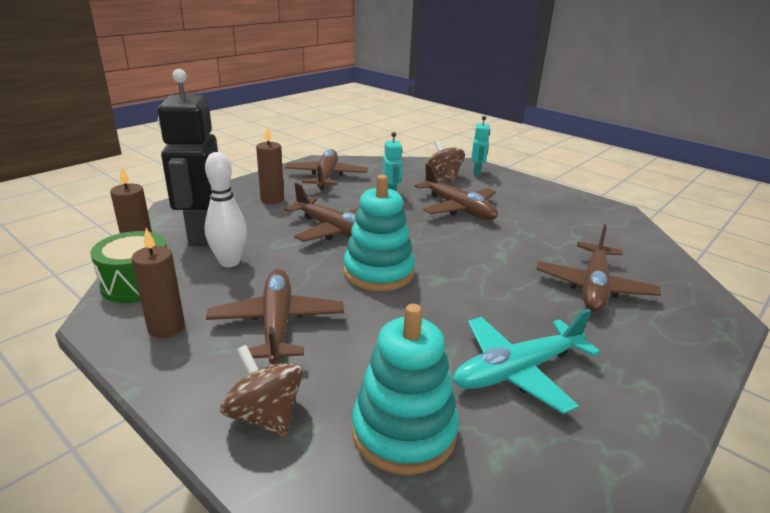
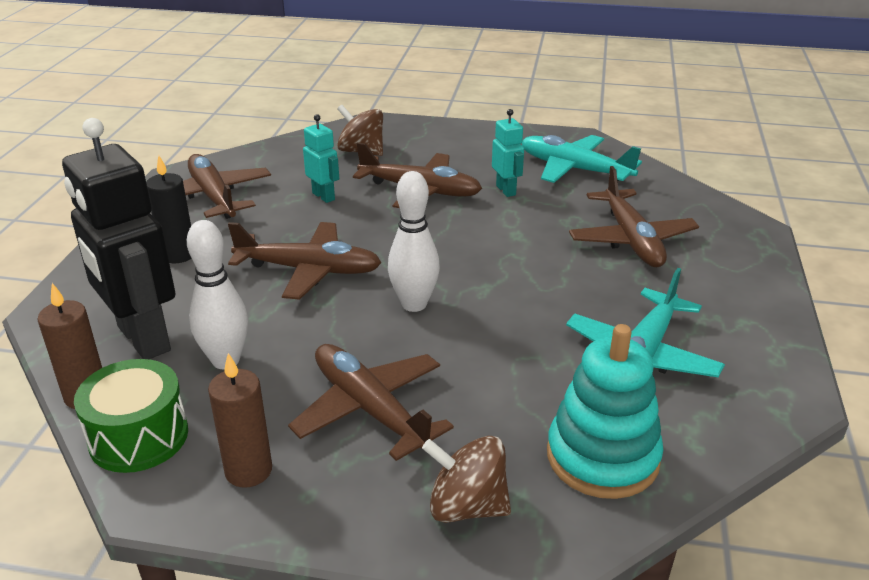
camera: 30 degrees left, 5 degrees up
brown candle [256,127,284,204] -> black candle [146,155,191,263]
turquoise stacking toy [343,175,415,291] -> white bowling pin [388,171,440,312]
turquoise robot [471,116,490,176] -> turquoise robot moved to [492,109,524,197]
none -> turquoise plane [522,135,642,183]

